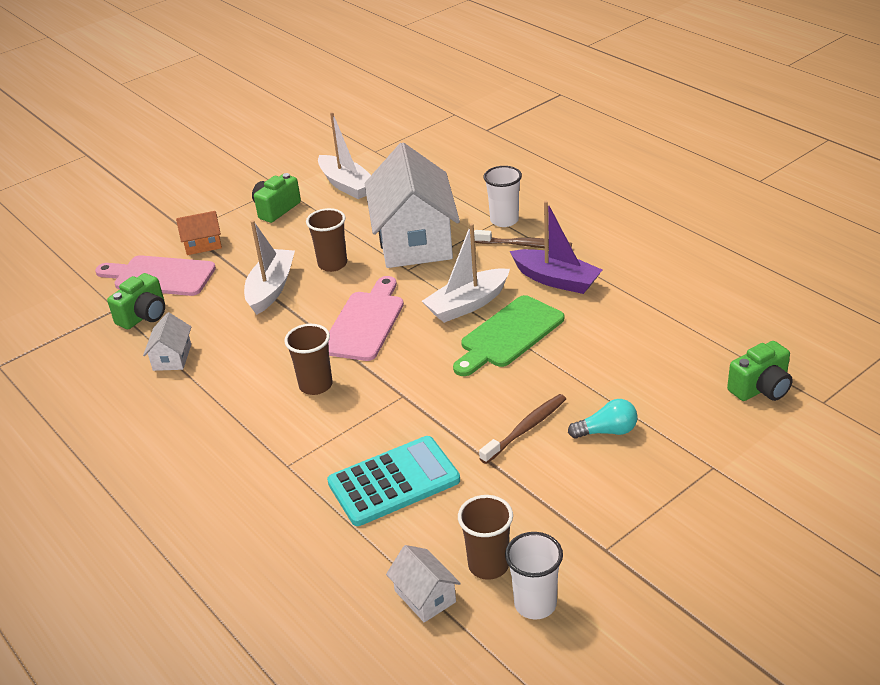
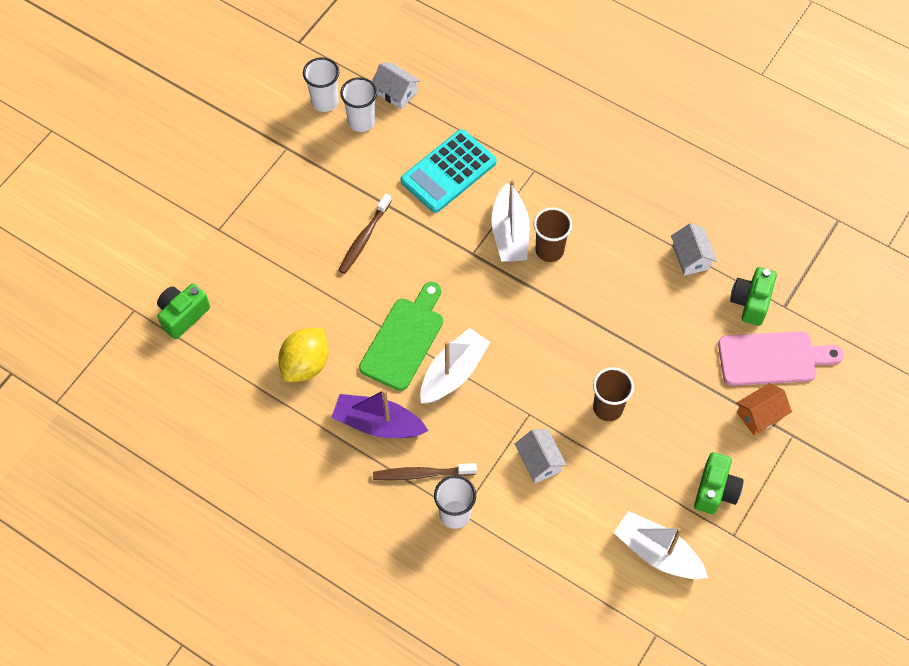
camera: 160 degrees right, 25 degrees up
white boat [244,220,295,315] -> white boat moved to [492,179,530,262]
pink cutting board [329,276,404,361] -> none
white house [365,143,460,268] -> white house [515,429,567,483], size x0.42
brown cup [458,495,513,580] -> white cup [340,77,377,132]
turquoise light bulb [568,399,638,439] -> none
none -> yellow lemon [278,328,328,382]

